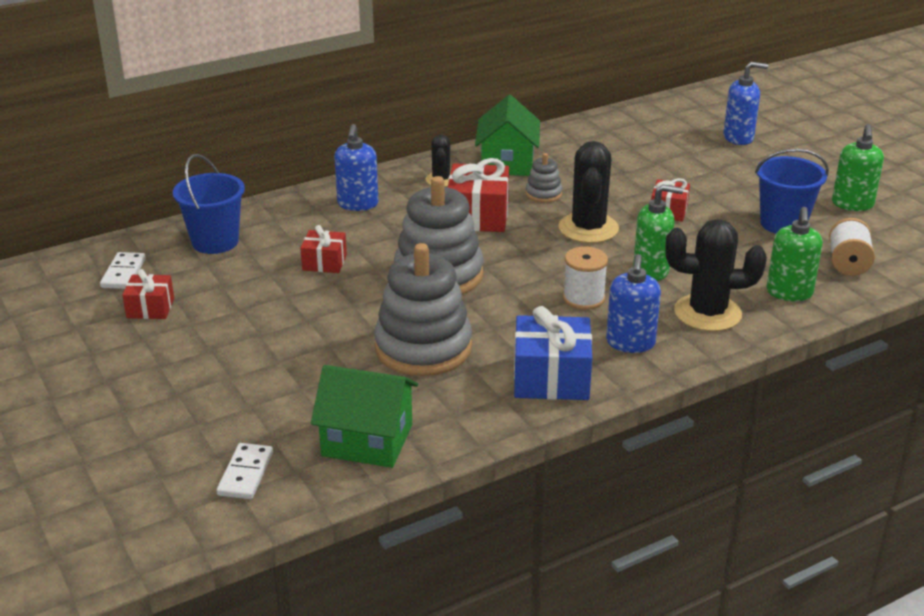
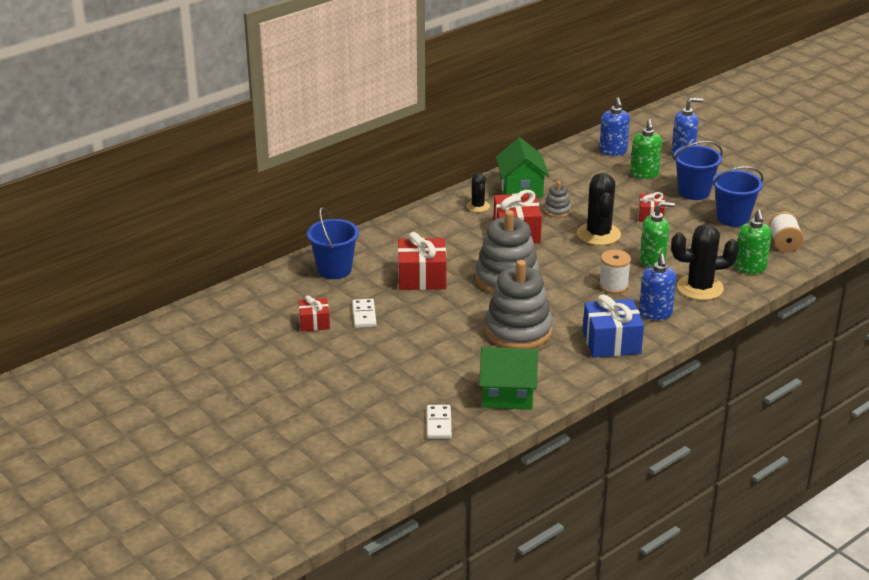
camera: 10 degrees left, 0 degrees up
white domino [100,252,146,289] -> white domino moved to [352,299,377,328]
red gift [300,225,347,273] -> red gift [398,232,446,290], size x1.71
blue soap dispenser [334,124,378,211] -> blue soap dispenser moved to [599,97,630,156]
green soap dispenser [832,124,884,211] -> green soap dispenser moved to [630,119,662,179]
none -> blue bucket [674,141,723,200]

